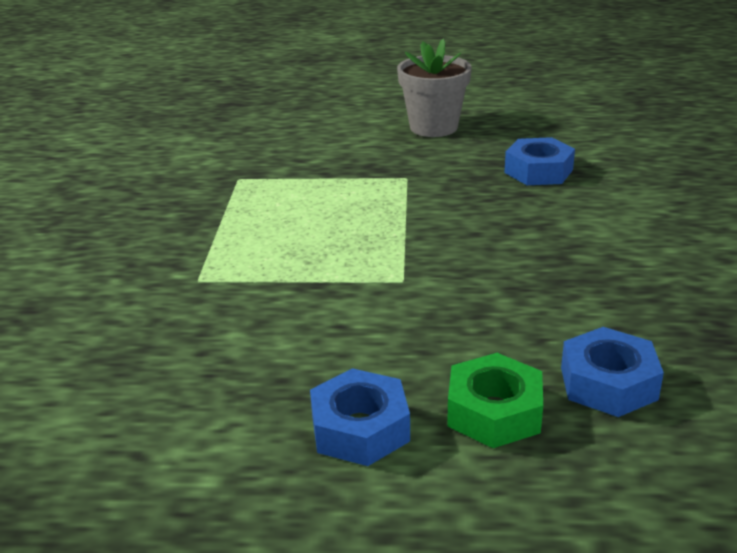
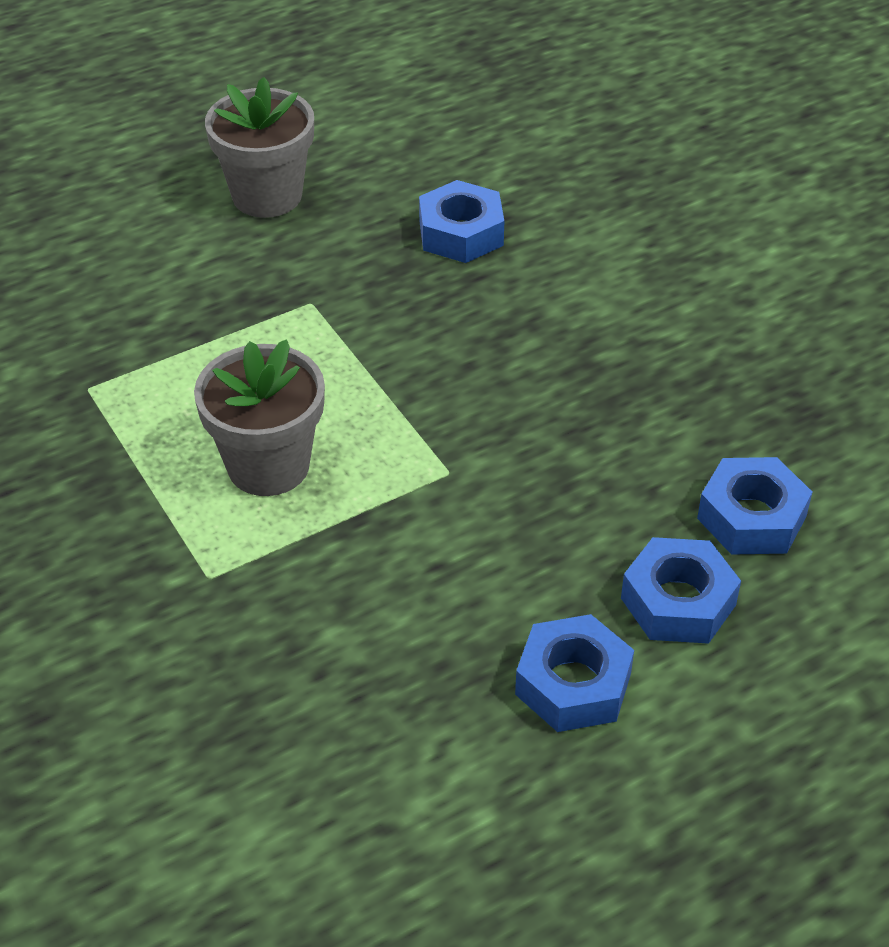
camera: 35 degrees left, 15 degrees up
green nut [447,353,543,448] -> blue nut [621,537,741,644]
none -> grey flower pot [194,339,325,496]

